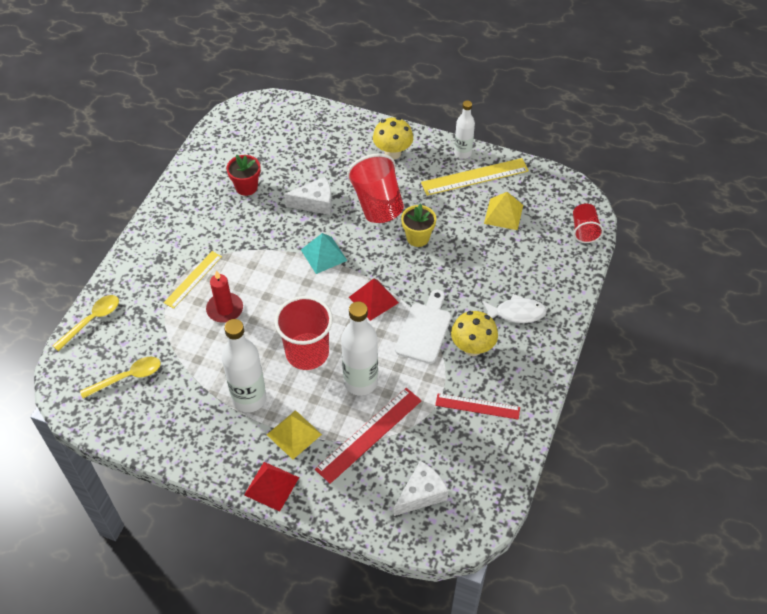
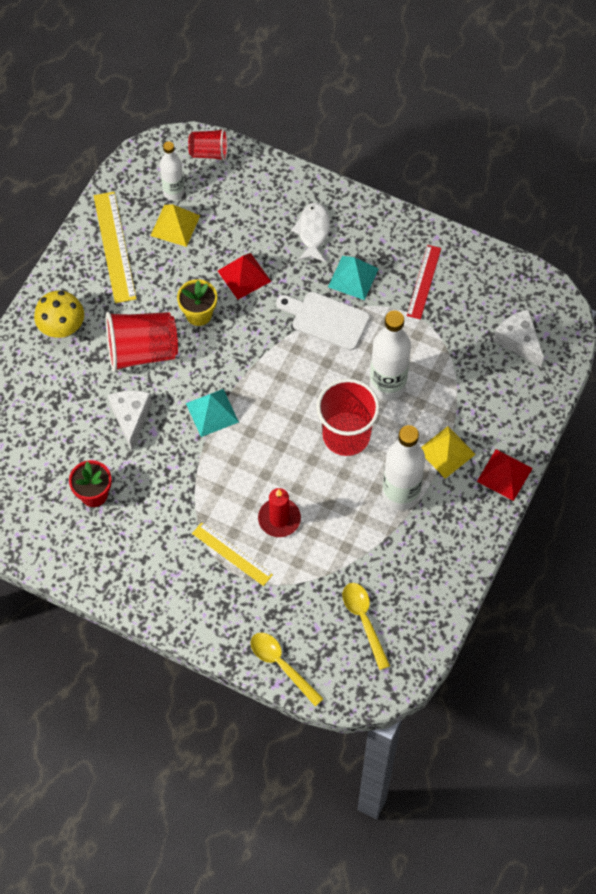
camera: 85 degrees left, 10 degrees up
red ruler [315,388,422,484] -> none
red pyramid [349,278,399,321] -> red pyramid moved to [218,253,271,300]
yellow mushroom [451,311,498,356] -> turquoise pyramid [328,256,379,300]
white bottle [454,100,475,159] -> white bottle moved to [160,141,184,200]

